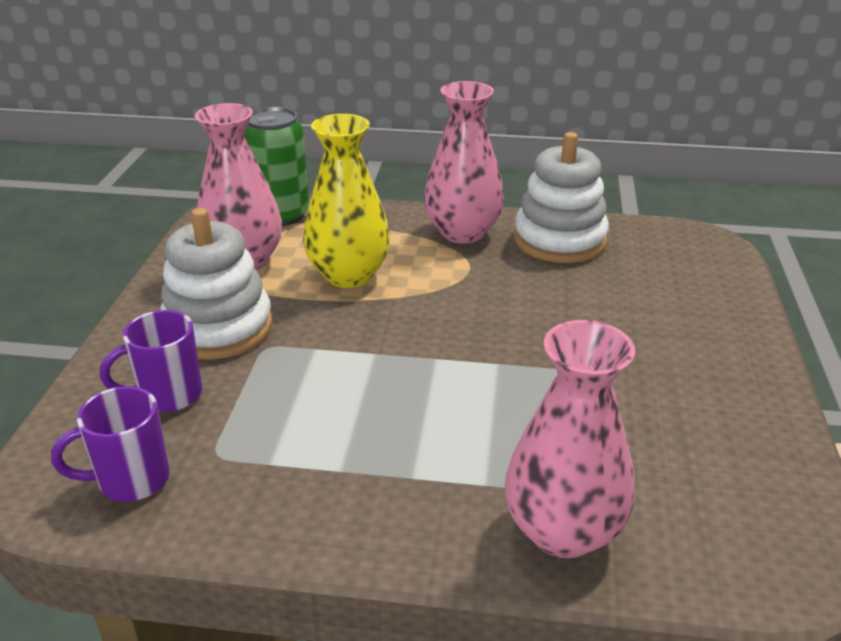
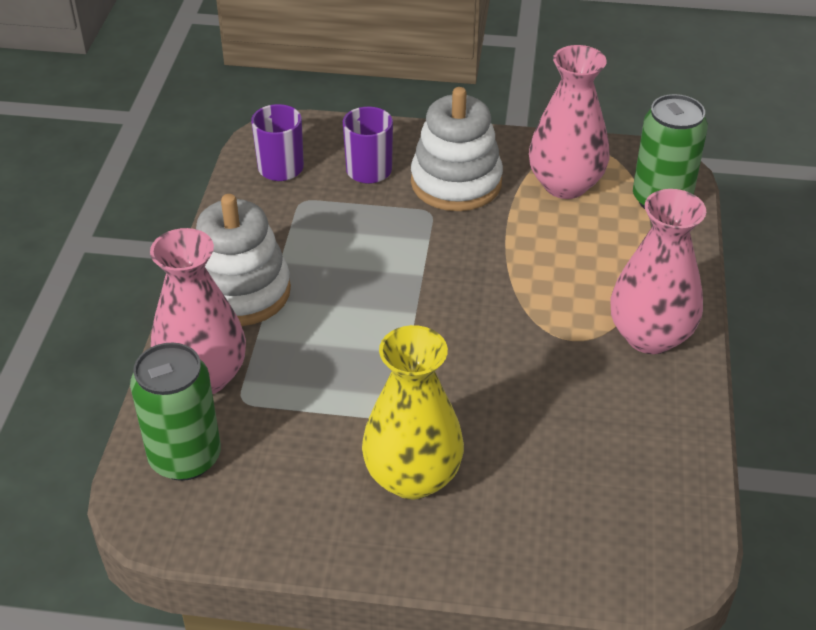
camera: 90 degrees right, 10 degrees up
yellow vase [303,114,390,288] -> yellow vase moved to [362,325,464,499]
white stacking toy [514,132,609,263] -> white stacking toy moved to [196,194,291,326]
none -> green can [130,343,221,481]

